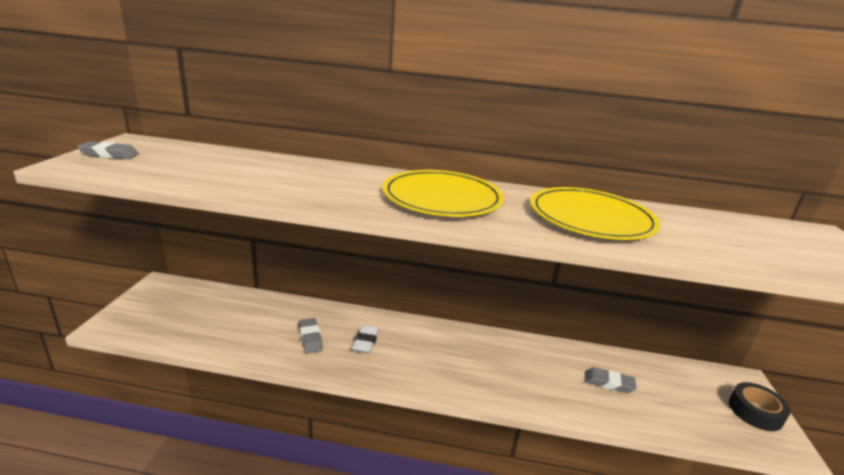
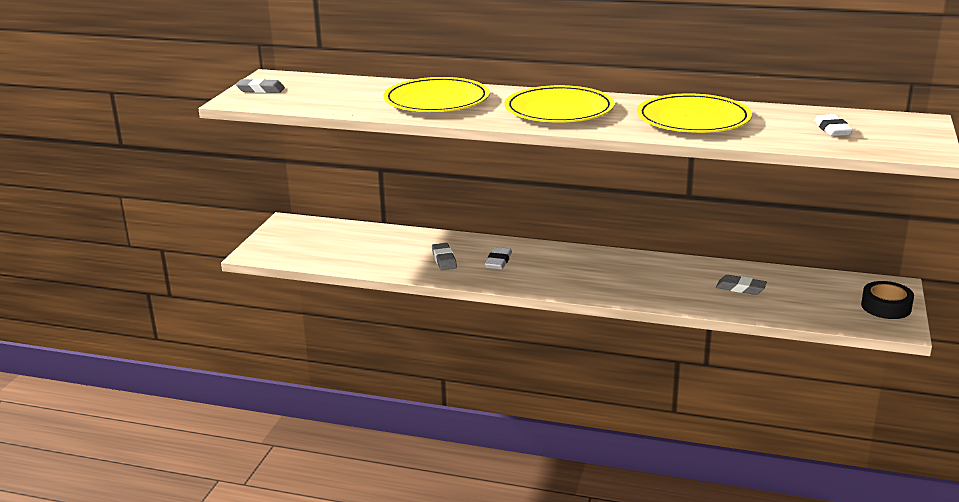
camera: 10 degrees right, 0 degrees up
none -> yellow plate [383,77,490,112]
none -> white eraser [814,114,853,136]

